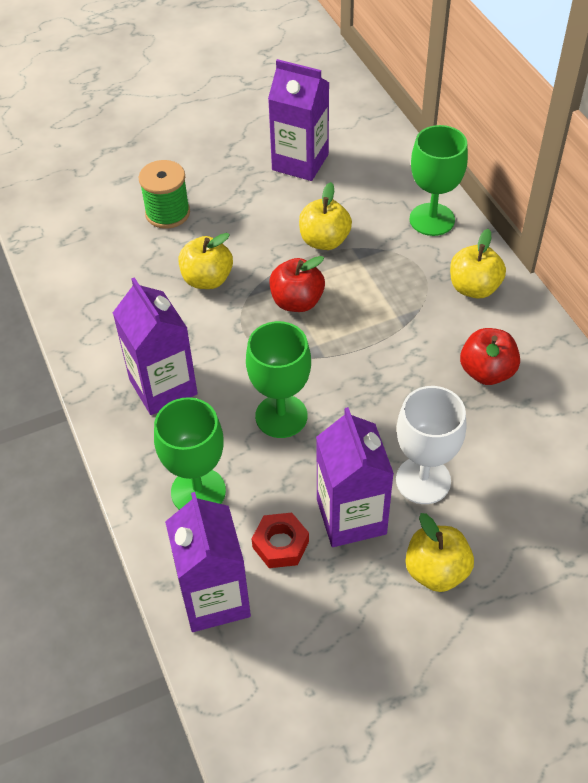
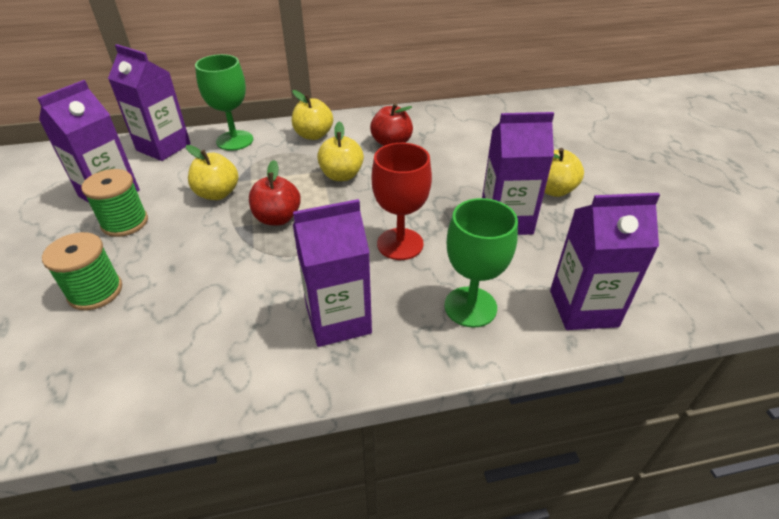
camera: 80 degrees left, 10 degrees down
yellow apple [178,233,233,289] -> yellow apple moved to [317,122,364,181]
green goblet [246,321,311,438] -> red goblet [372,143,432,260]
red nut [252,513,309,568] -> none
white goblet [396,386,467,504] -> none
none -> green spool [81,169,148,237]
none -> purple carton [108,44,191,161]

